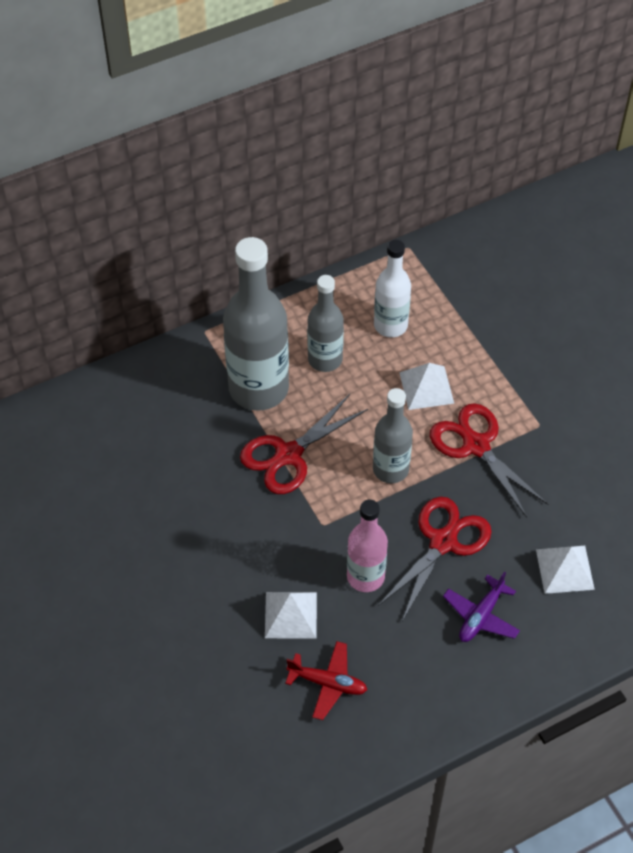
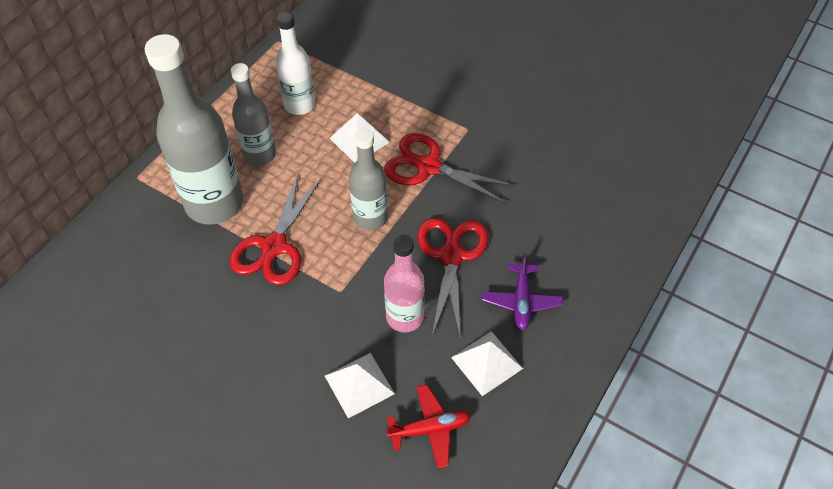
camera: 30 degrees left, 0 degrees up
white pyramid [536,546,595,594] -> white pyramid moved to [451,331,523,396]

